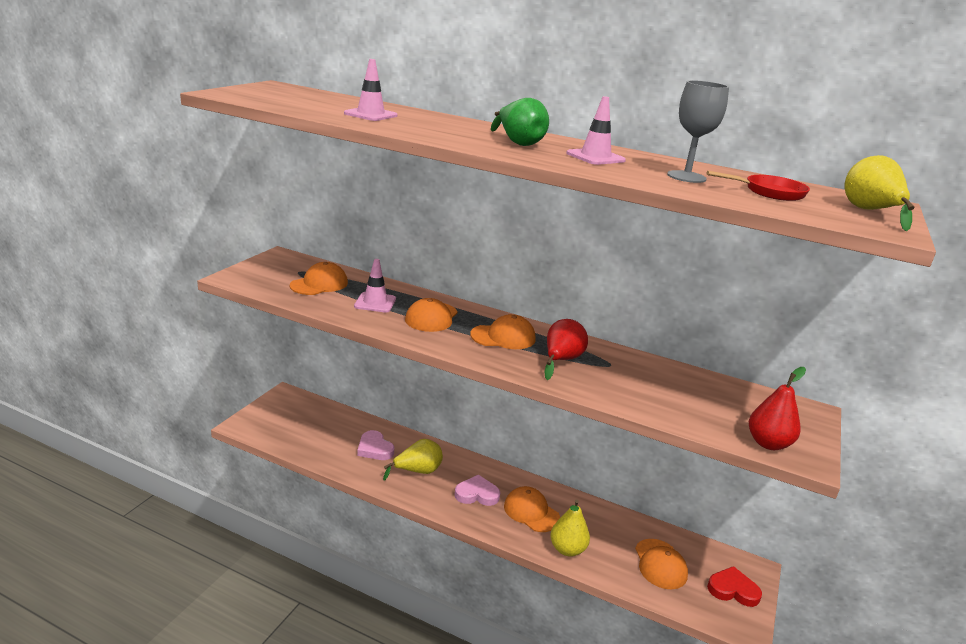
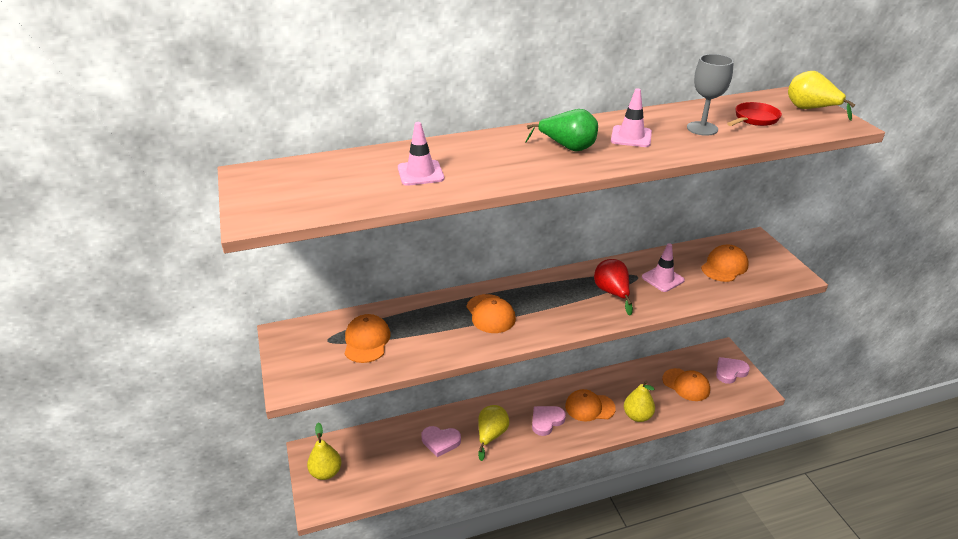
camera: 40 degrees left, 10 degrees up
pink traffic cone [354,259,396,313] -> pink traffic cone moved to [642,243,685,292]
orange cap [470,314,535,349] -> orange cap moved to [701,245,749,282]
red heart [707,566,762,607] -> pink heart [716,357,750,384]
red pear [748,367,806,450] -> none
none -> yellow pear [307,422,341,480]

